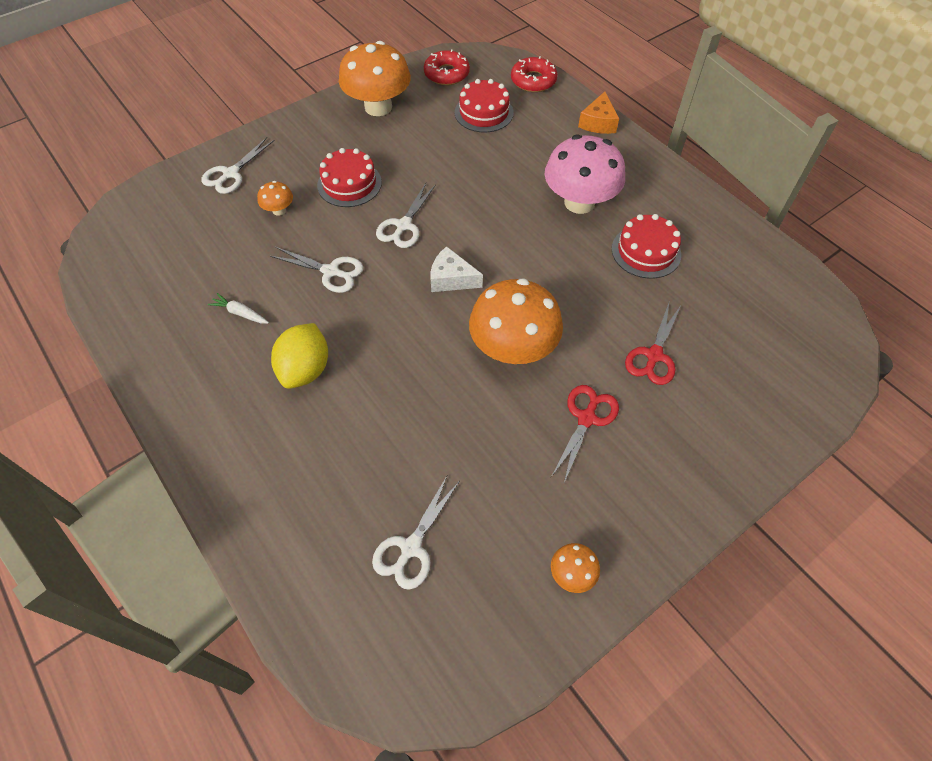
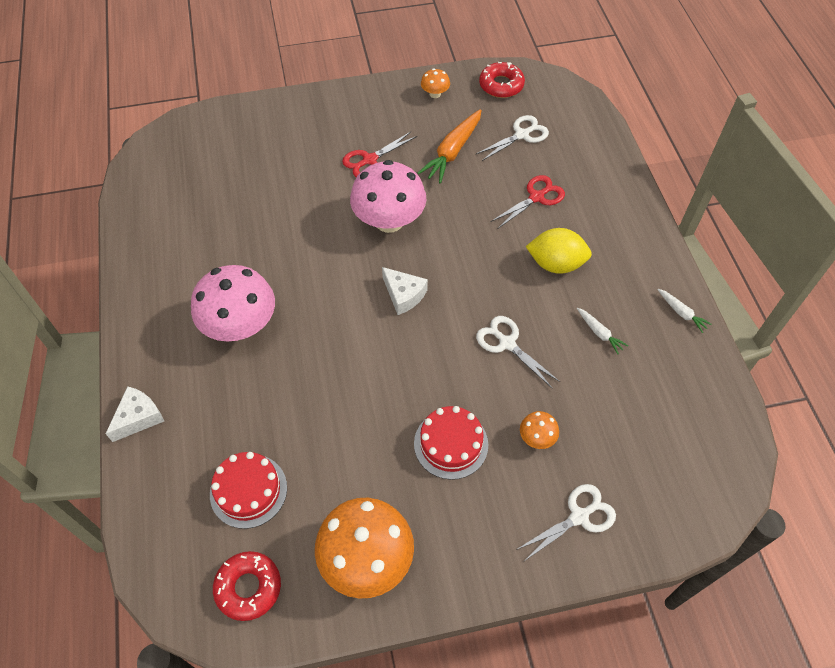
camera: 155 degrees left, 0 degrees up
yellow lemon [271,323,328,389] -> yellow lemon turned 60 degrees clockwise [526,228,592,274]
white scissors [376,183,436,248] -> none
orange mushroom [469,278,563,364] -> pink mushroom [350,160,426,233]
red donut [511,56,558,92] -> red donut moved to [479,62,525,98]
orange cheese [578,92,619,134] -> white cheese [106,386,164,442]
red cake [612,214,681,279] -> none
red scissors [625,303,681,385] -> red scissors moved to [491,175,565,228]
none -> orange carrot [418,109,481,184]
none -> white carrot [657,289,712,333]

